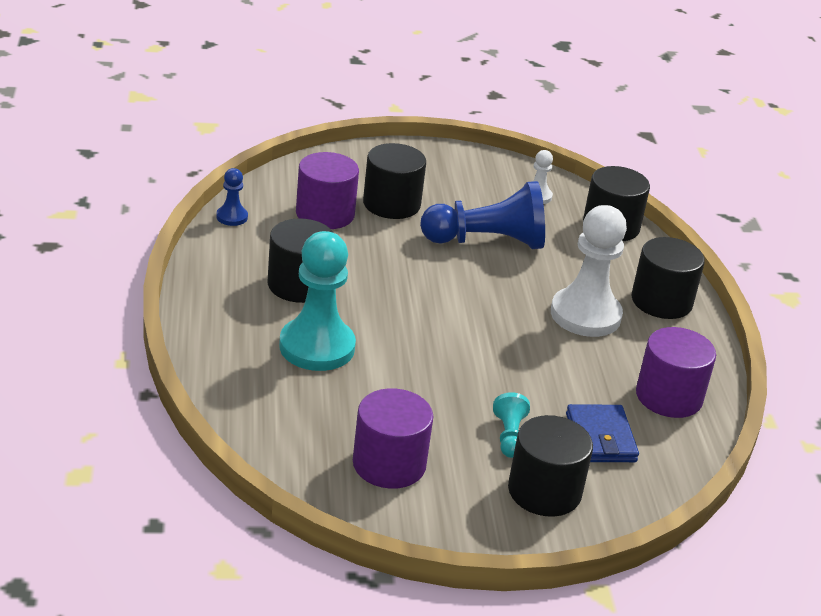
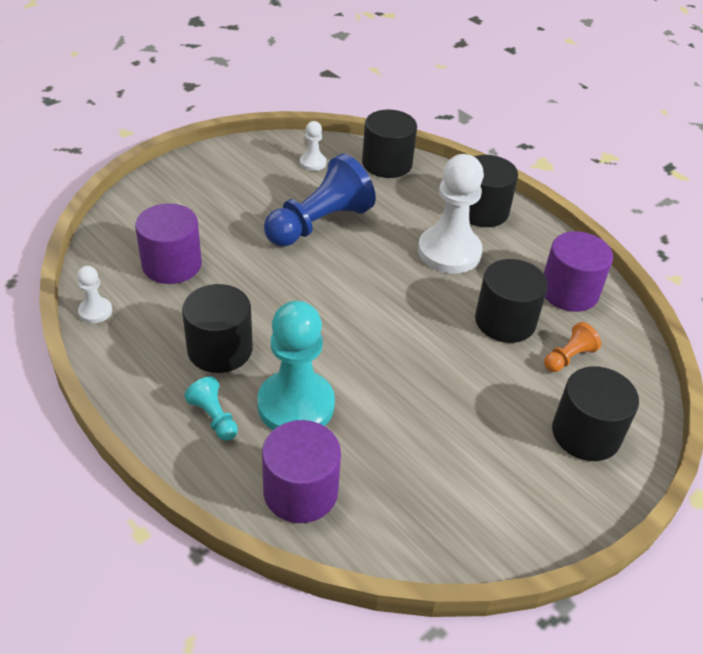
camera: 35 degrees left, 10 degrees up
blue pawn [216,168,248,226] -> white pawn [77,266,112,323]
purple cylinder [353,388,433,489] -> purple cylinder moved to [262,420,341,523]
black cylinder [363,143,426,219] -> black cylinder moved to [475,259,548,343]
turquoise pawn [493,392,530,458] -> turquoise pawn moved to [184,376,238,441]
blue wallet [566,404,639,462] -> orange pawn [544,322,601,372]

